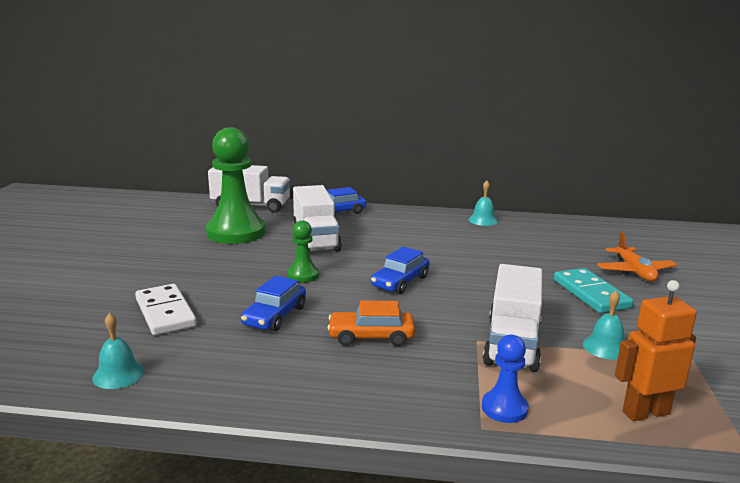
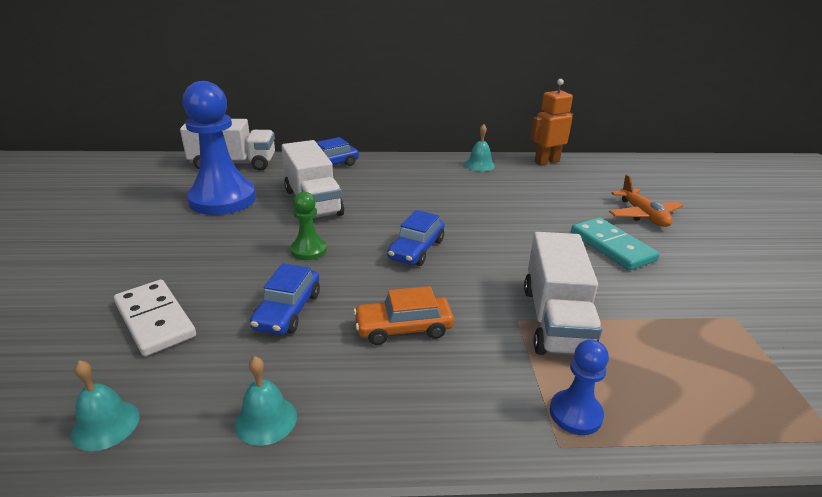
camera: 10 degrees left, 10 degrees up
green pawn [206,127,266,244] -> blue pawn [182,81,256,215]
turquoise bell [583,291,624,360] -> turquoise bell moved to [235,356,297,446]
orange robot [615,280,697,421] -> orange robot moved to [530,79,573,165]

